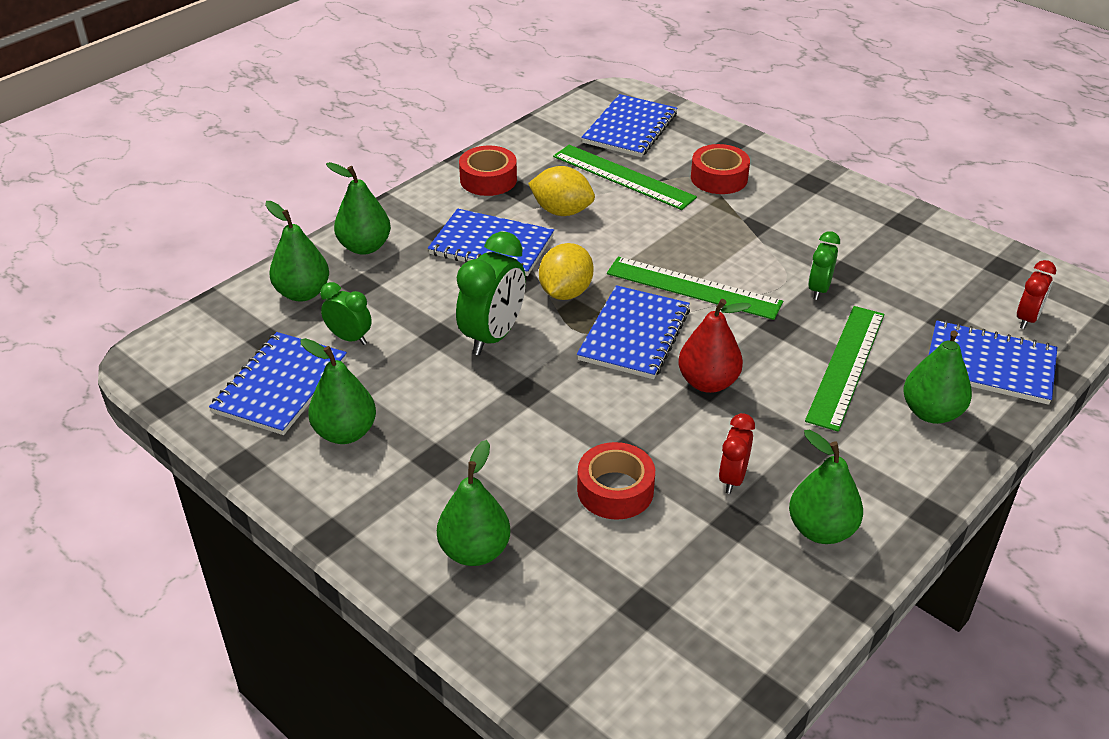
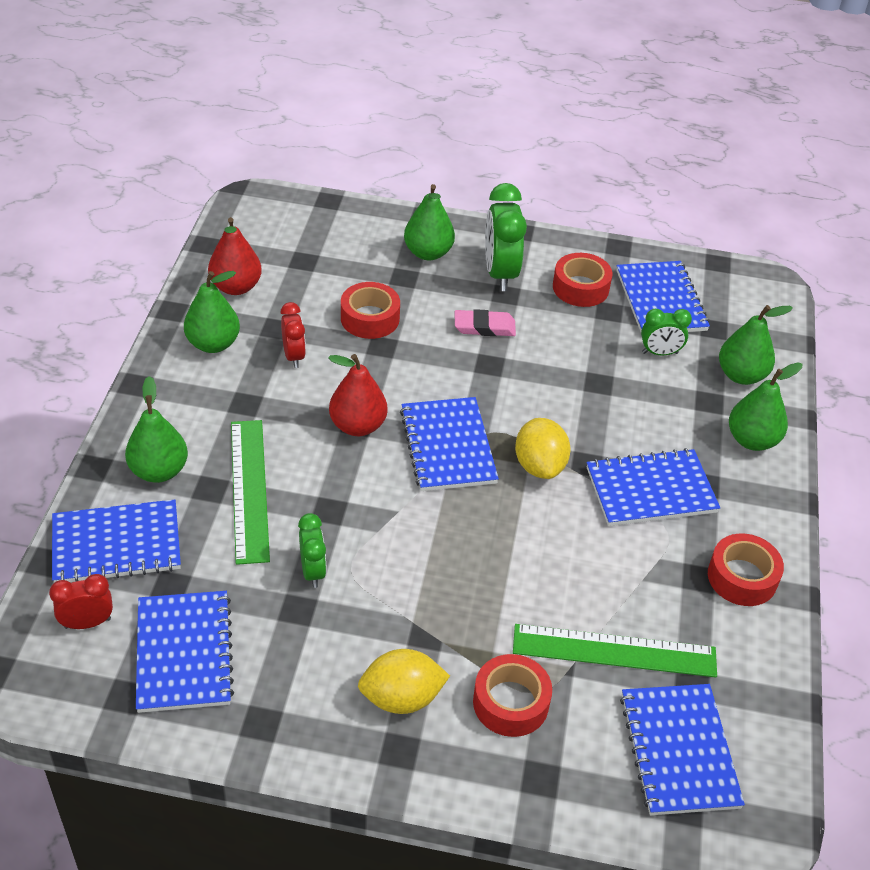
camera: 145 degrees right, 5 degrees up
green pear [300,338,376,444] -> red tape [553,253,613,307]
green clock [456,231,526,355] -> green clock moved to [485,183,527,291]
yellow lemon [528,166,595,216] -> yellow lemon moved to [358,649,450,714]
green ruler [607,256,783,320] -> none
red clock [1017,260,1056,329] -> red clock turned 75 degrees clockwise [49,574,113,629]
none -> blue notebook [136,591,234,713]
none -> red pear [208,217,262,295]
none -> pink eraser [455,309,516,336]

